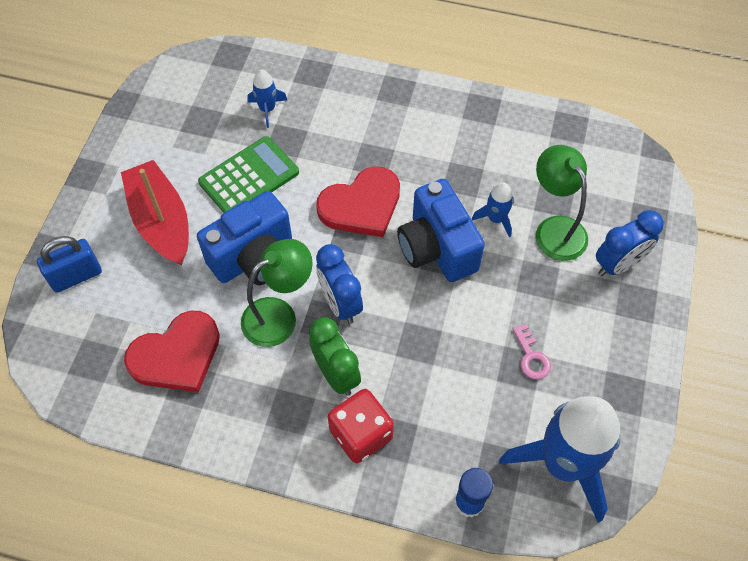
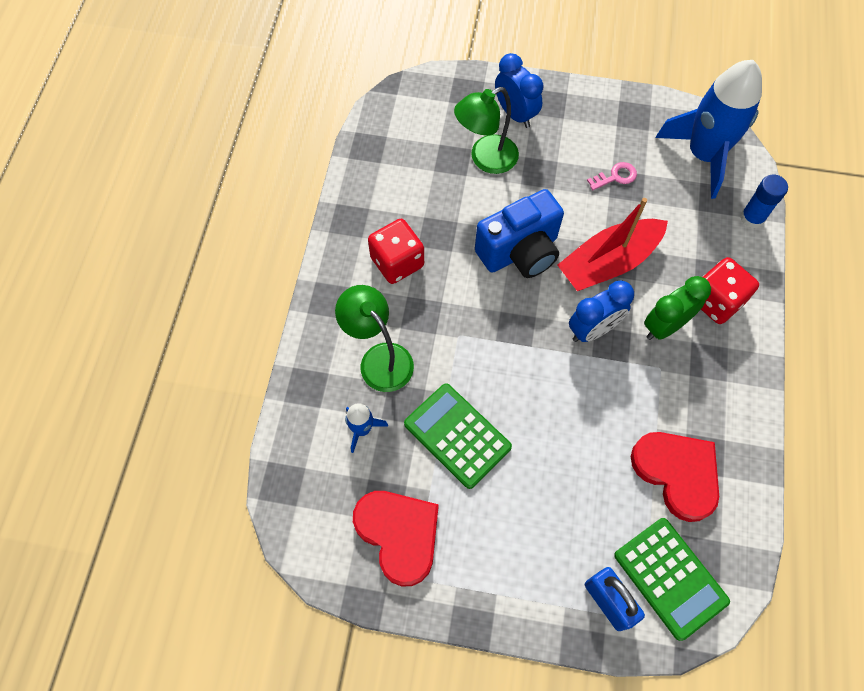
camera: 95 degrees left, 5 degrees up
red boat [121,160,189,266] -> red boat moved to [557,198,668,291]
blue camera [197,191,292,285] -> none
green lamp [241,239,313,347] -> green lamp moved to [335,285,414,392]
red heart [316,166,400,237] -> red heart moved to [353,491,439,587]
blue rocket [472,182,514,237] -> none
none -> red dice [368,219,424,284]
none -> green calculator [614,518,730,641]

